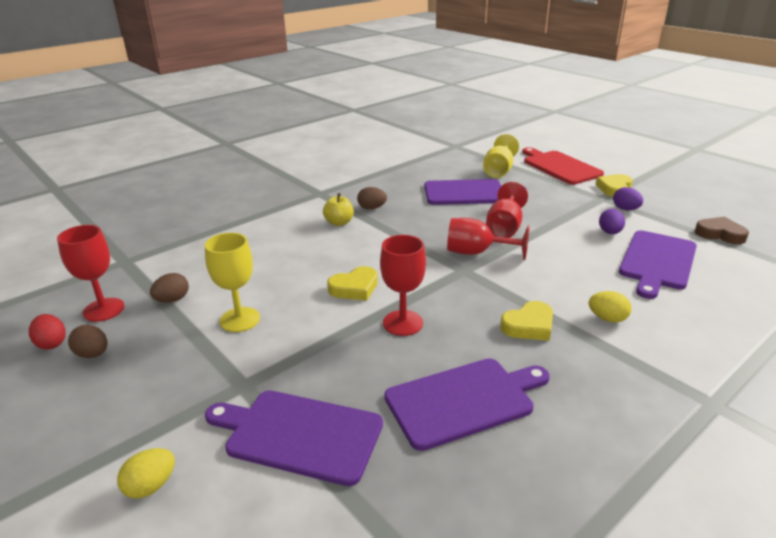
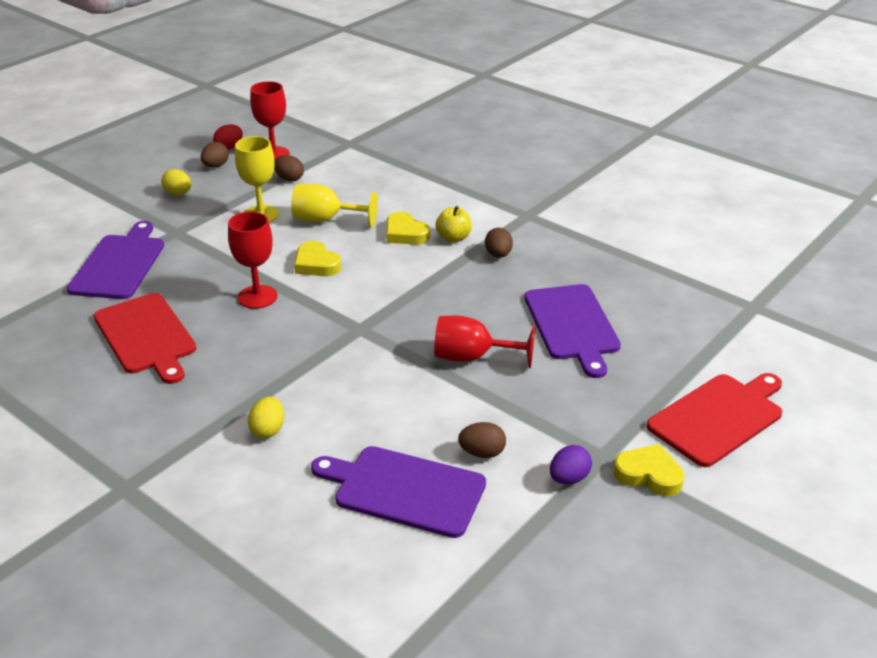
camera: 80 degrees right, 5 degrees up
yellow egg [117,448,175,499] -> yellow egg moved to [161,169,192,195]
purple cutting board [385,358,550,451] -> red cutting board [94,293,197,384]
red goblet [447,218,530,260] -> none
yellow goblet [483,134,519,178] -> yellow goblet moved to [291,184,378,227]
yellow heart [500,301,553,341] -> yellow heart moved to [386,212,430,245]
purple egg [599,209,625,234] -> brown egg [458,422,506,458]
brown heart [695,217,749,244] -> none

